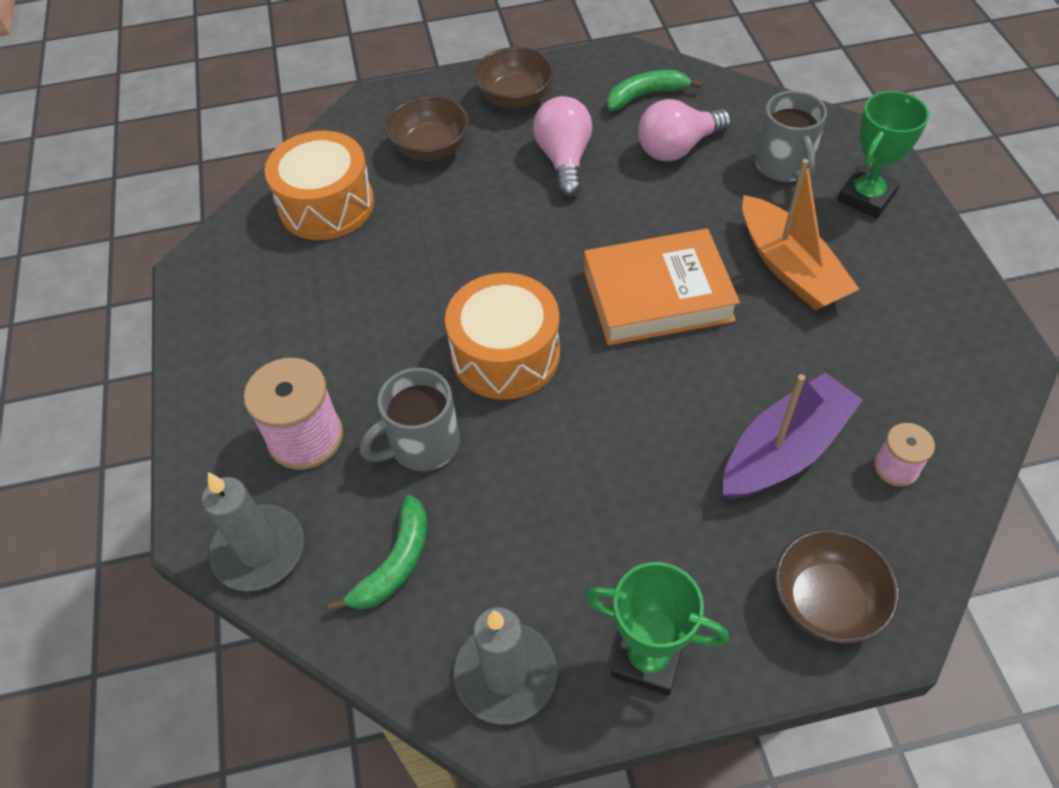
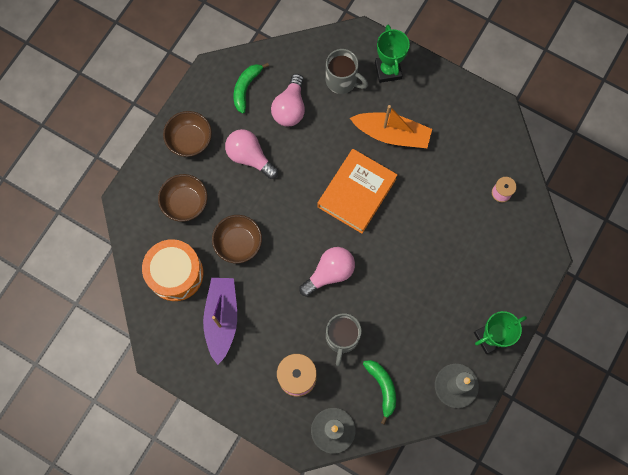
camera: 50 degrees left, 20 degrees up
orange drum [445,273,560,400] -> pink light bulb [299,247,355,297]
purple boat [723,372,863,499] -> purple boat moved to [203,278,237,365]
brown bowl [775,529,899,643] -> brown bowl moved to [212,215,262,263]

